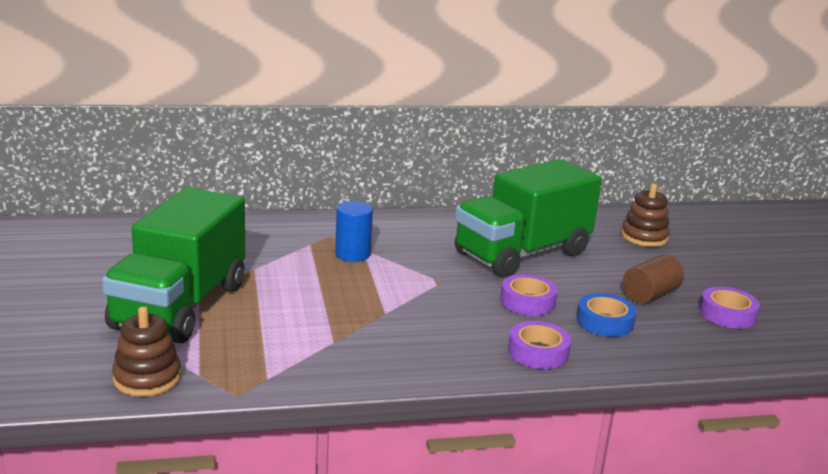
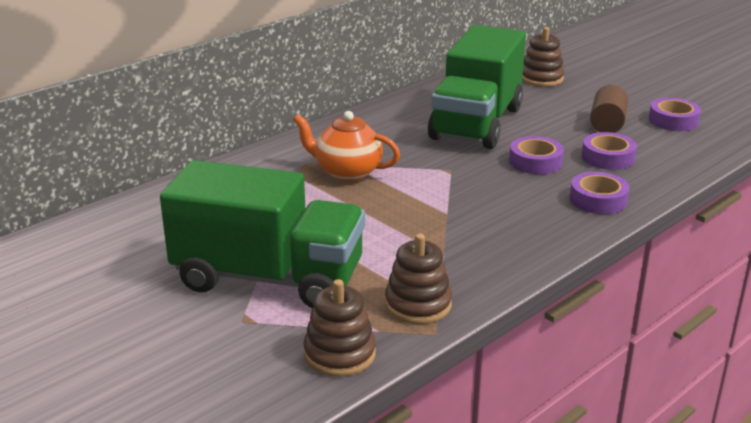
camera: 30 degrees left, 5 degrees up
green truck [102,187,245,343] -> green truck turned 60 degrees counterclockwise [160,160,365,308]
blue cylinder [335,201,373,262] -> orange teapot [293,111,400,181]
blue tape [576,293,637,337] -> purple tape [582,132,637,170]
none -> brown stacking toy [385,234,452,324]

